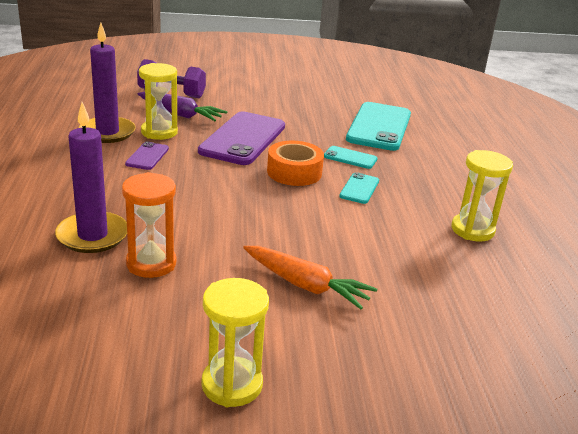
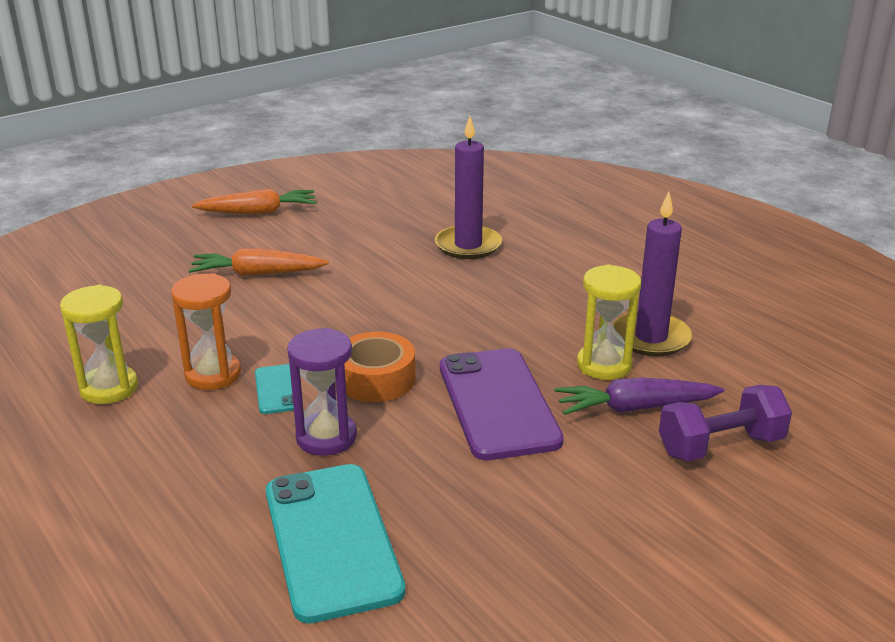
camera: 150 degrees right, 0 degrees up
orange hourglass [122,172,176,278] -> orange hourglass moved to [171,273,241,390]
purple phone [125,142,169,170] -> none
yellow hourglass [201,278,269,407] -> orange carrot [192,188,317,215]
turquoise phone [324,146,378,169] -> purple hourglass [287,328,357,456]

